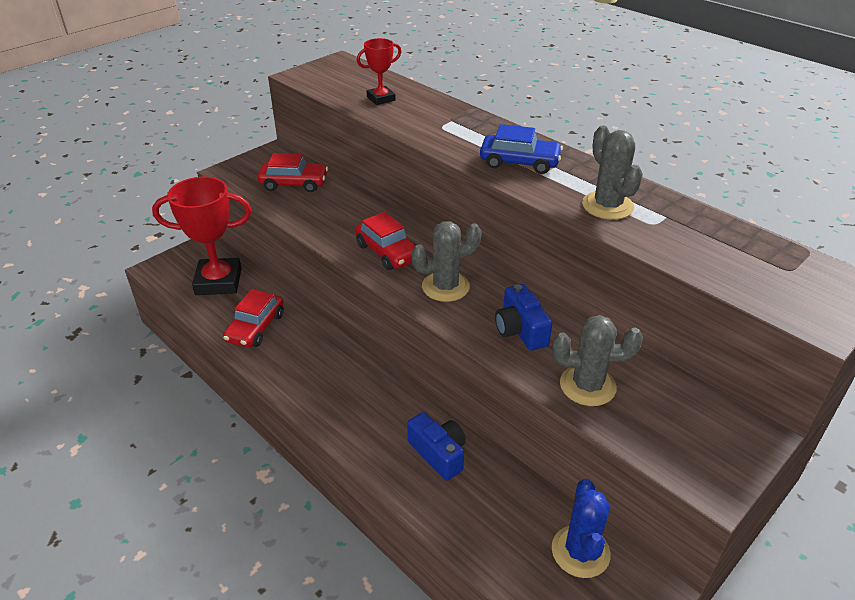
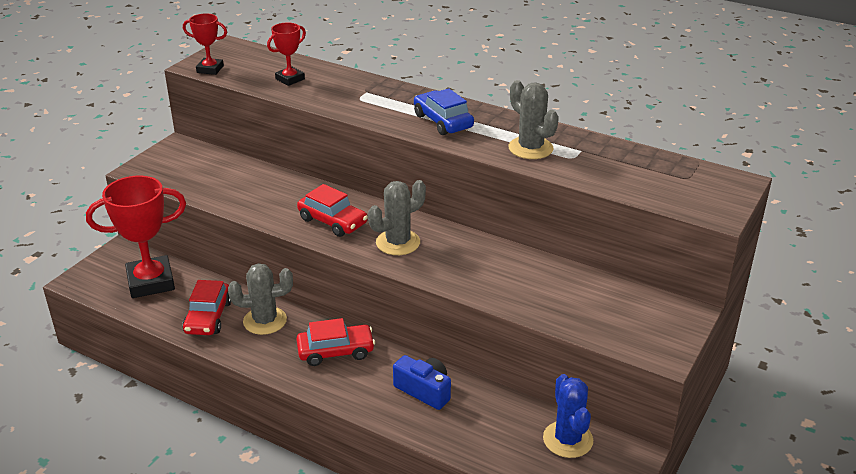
camera: 15 degrees left, 5 degrees down
red car [258,153,328,192] -> red car moved to [296,318,375,366]
blue car [480,124,563,174] -> blue car turned 120 degrees counterclockwise [414,88,474,135]
blue camera [495,284,552,350] -> none
grey cactus [552,315,643,406] -> grey cactus moved to [228,263,293,335]
none -> red trophy [183,13,227,75]

